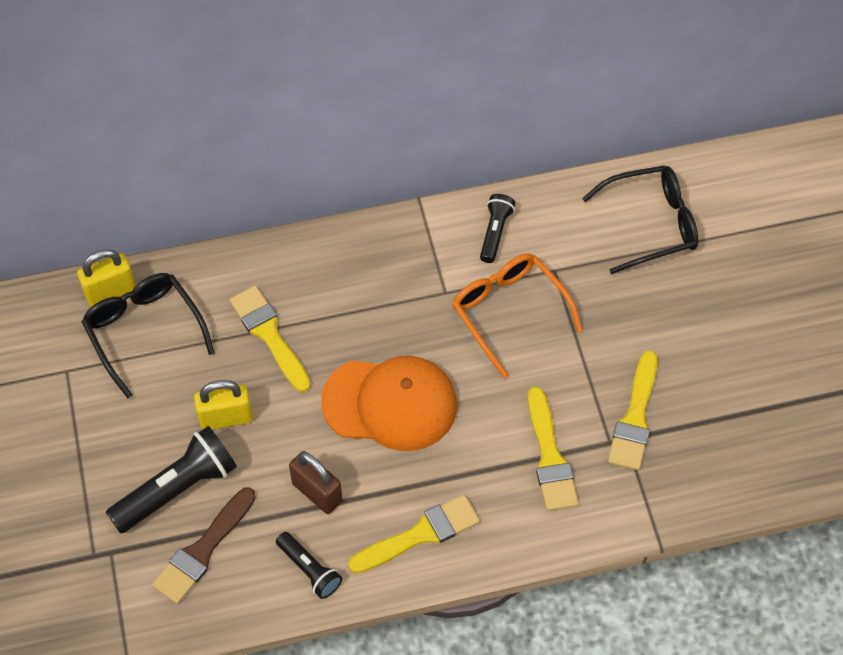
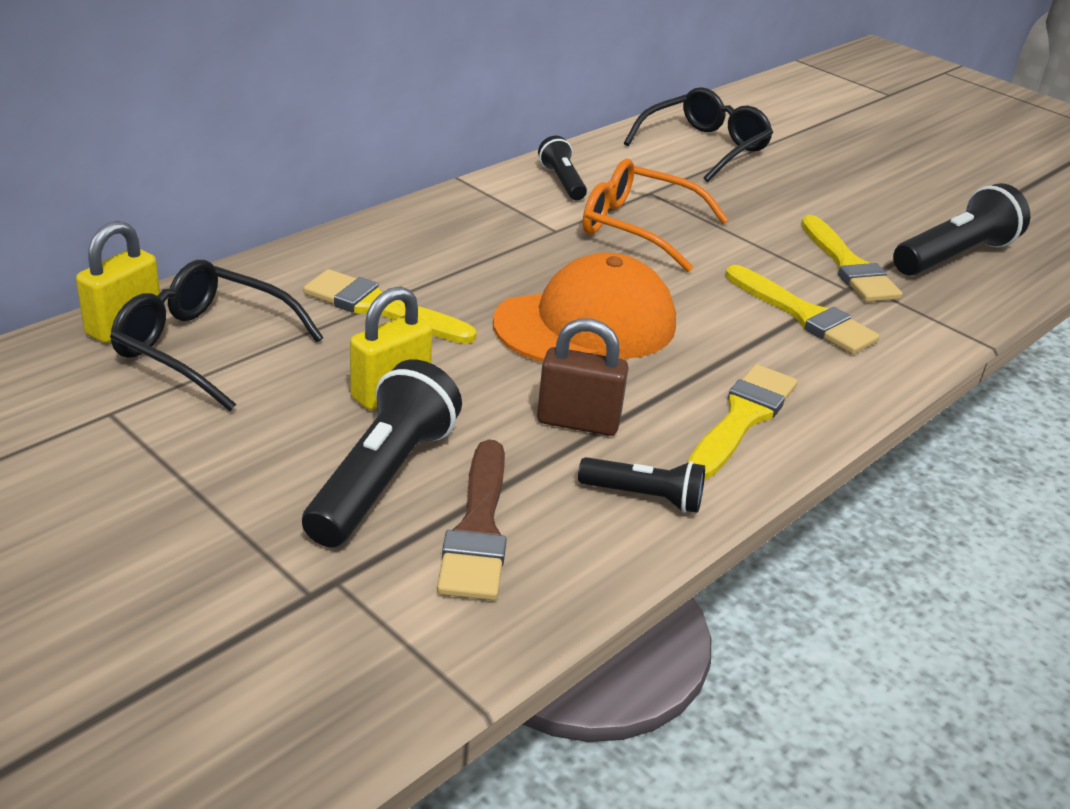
camera: 35 degrees left, 25 degrees down
none -> black flashlight [893,183,1030,276]

